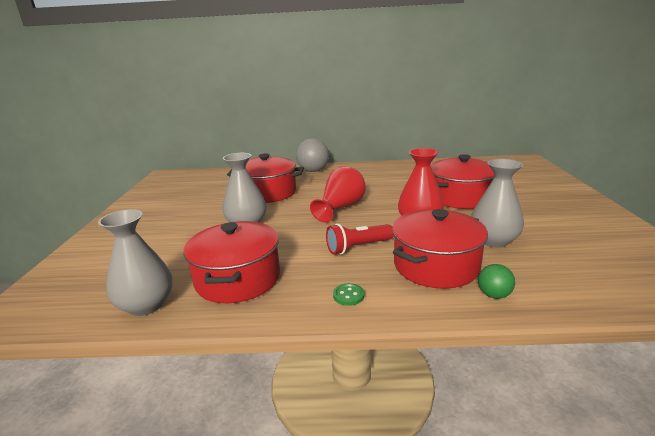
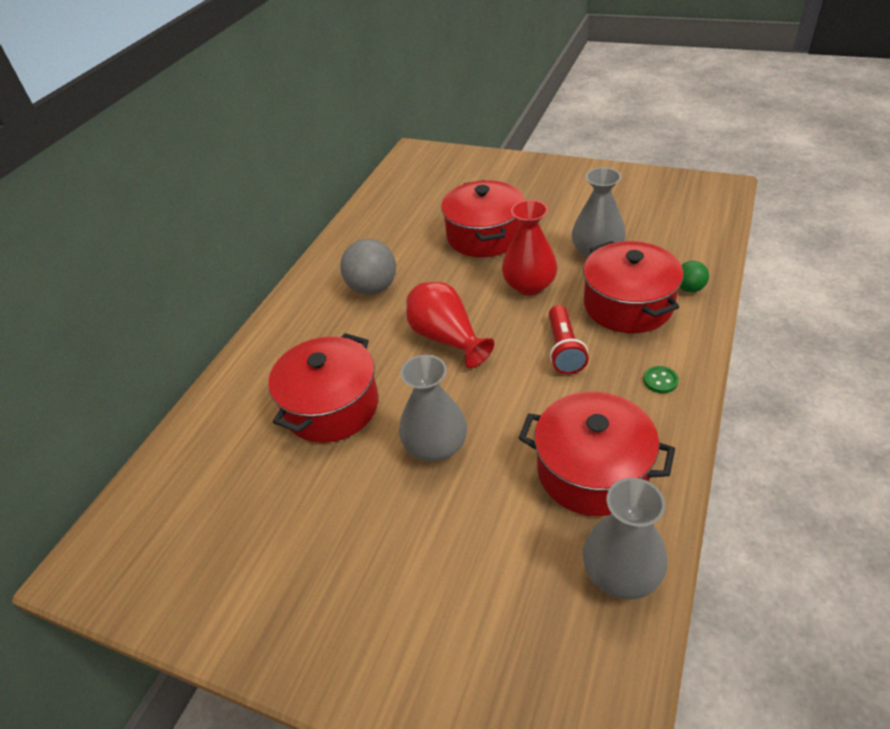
camera: 65 degrees left, 20 degrees up
grey ball [296,138,329,172] -> grey ball moved to [340,239,396,295]

